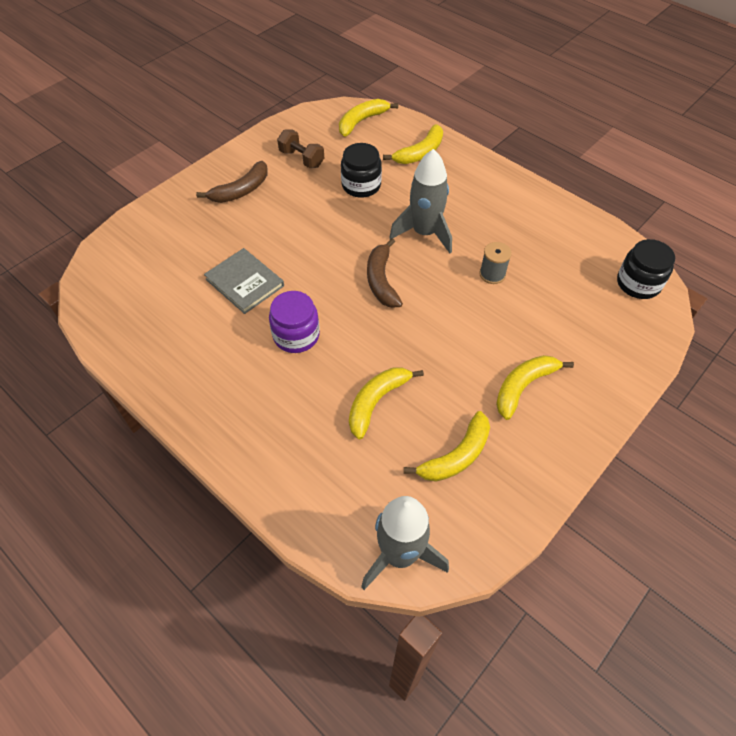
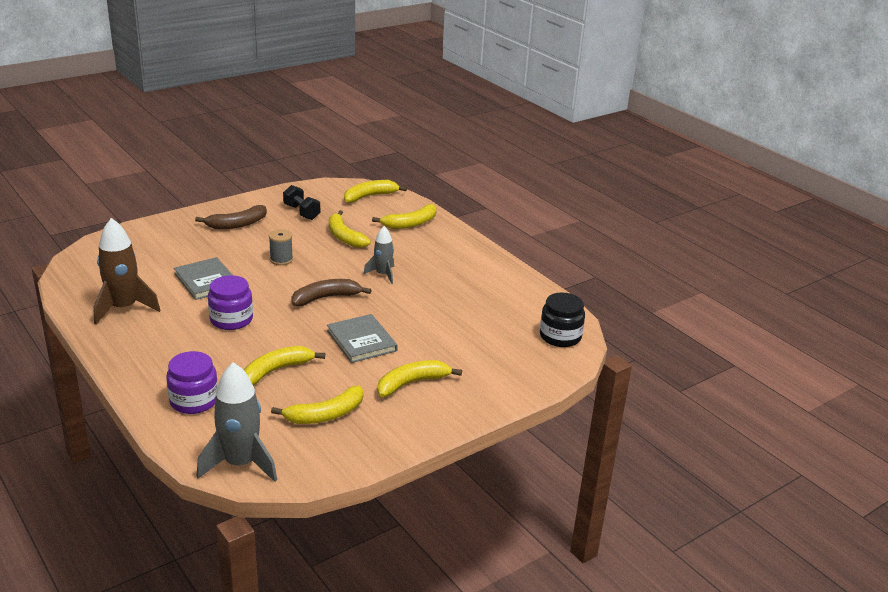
camera: 10 degrees right, 25 degrees down
brown dumbbell [277,129,324,168] -> black dumbbell [283,185,320,220]
black jar [341,143,382,198] -> yellow banana [329,210,371,248]
brown banana [367,238,403,308] -> brown banana turned 60 degrees clockwise [291,279,372,306]
grey rocket [389,149,452,253] -> grey rocket [363,226,394,284], size x0.59
grey spool [480,242,512,284] -> grey spool moved to [269,229,293,265]
none -> brown rocket [93,218,160,325]
none -> purple jar [166,351,218,414]
none -> grey book [327,314,398,363]

